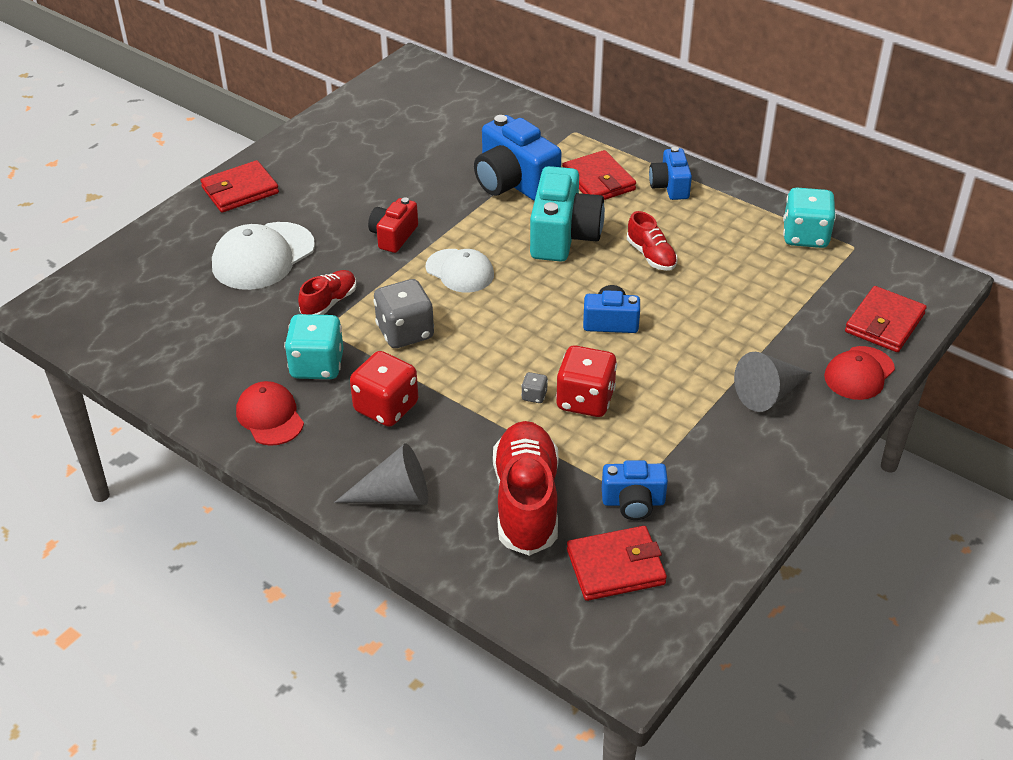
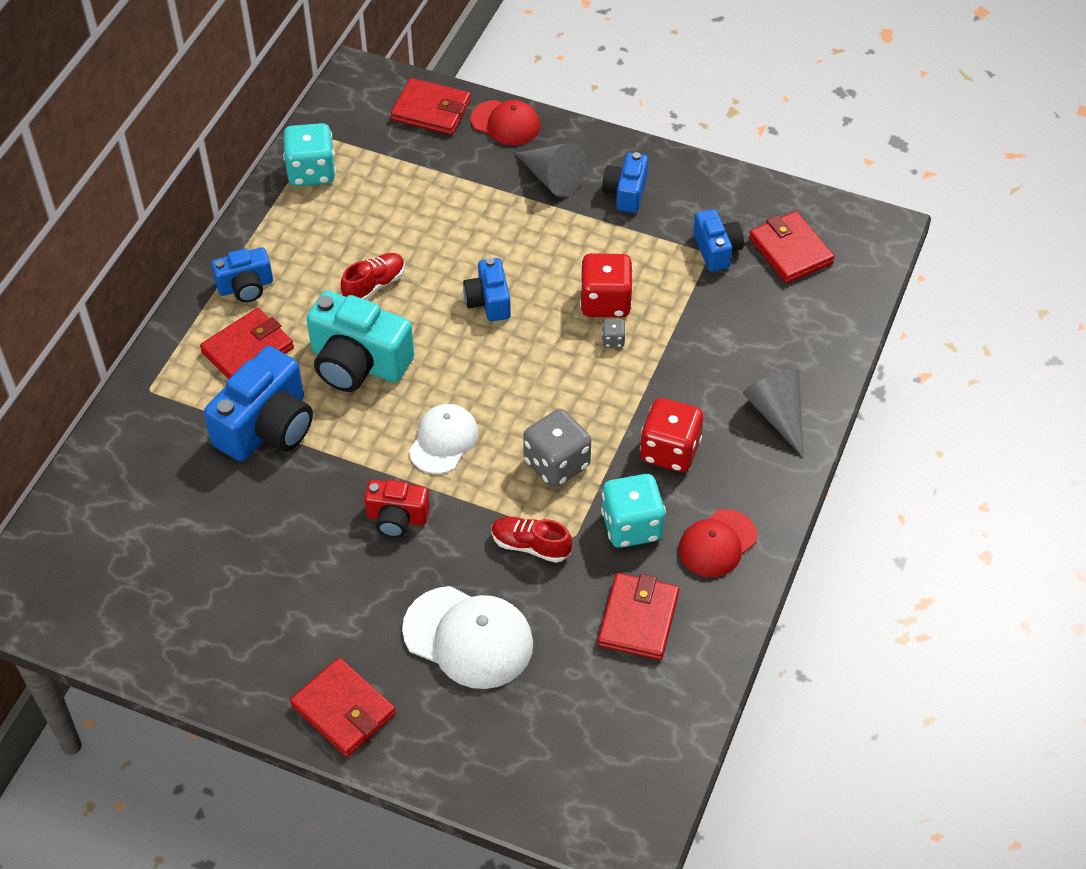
camera: 105 degrees left, 10 degrees up
red shoe [493,421,559,556] -> none
turquoise camera [530,166,605,261] -> turquoise camera turned 150 degrees counterclockwise [306,291,414,392]
none -> red wallet [598,573,679,660]
none -> blue camera [602,152,648,213]

